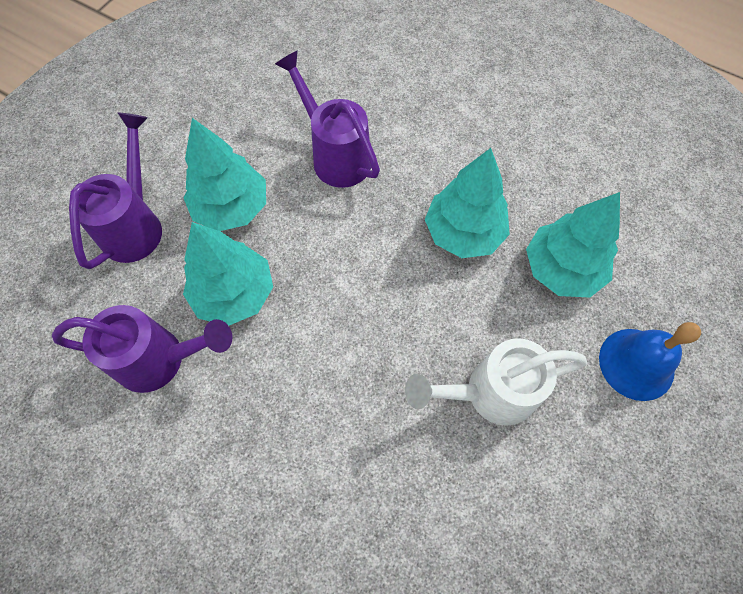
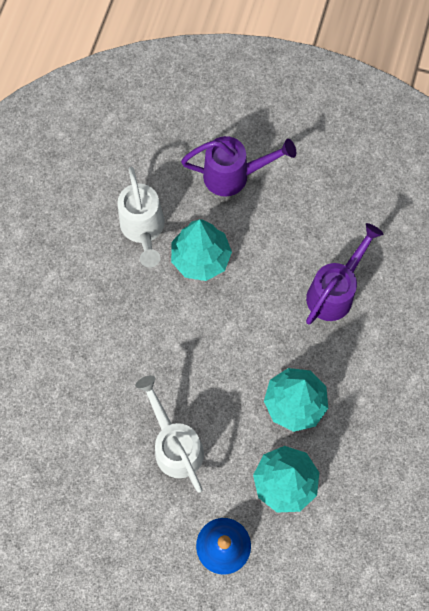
camera: 75 degrees right, 5 degrees up
purple watering can [52,305,232,393] -> white watering can [117,166,165,268]
turquoise tree [184,118,266,231] -> none

